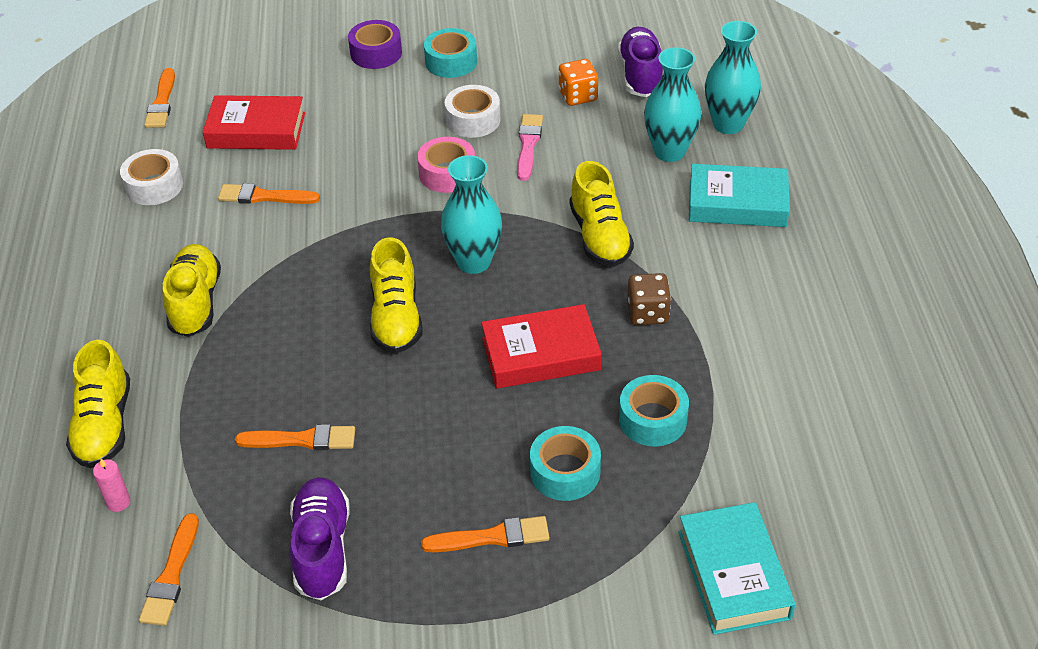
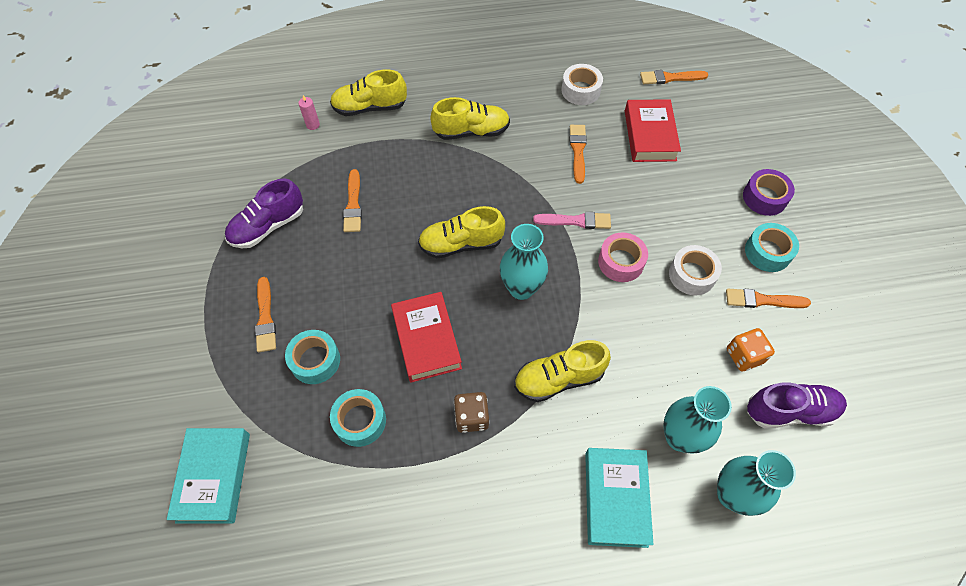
camera: 85 degrees right, 15 degrees up
orange brush [139,513,199,626] -> orange brush moved to [726,289,811,308]
purple shoe [290,477,350,600] -> purple shoe turned 150 degrees clockwise [225,178,303,248]
pink brush [517,114,543,181] -> pink brush moved to [533,212,611,229]
turquoise book [678,502,796,635] -> turquoise book turned 75 degrees counterclockwise [167,428,250,523]

